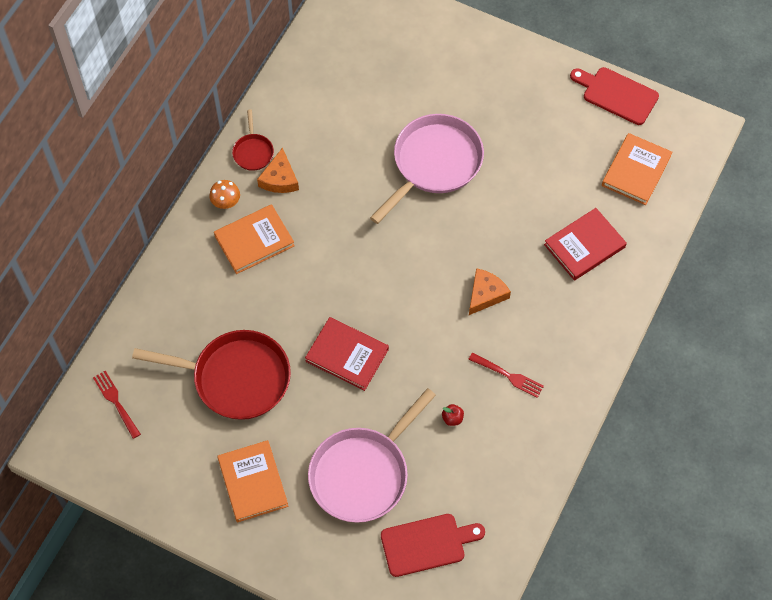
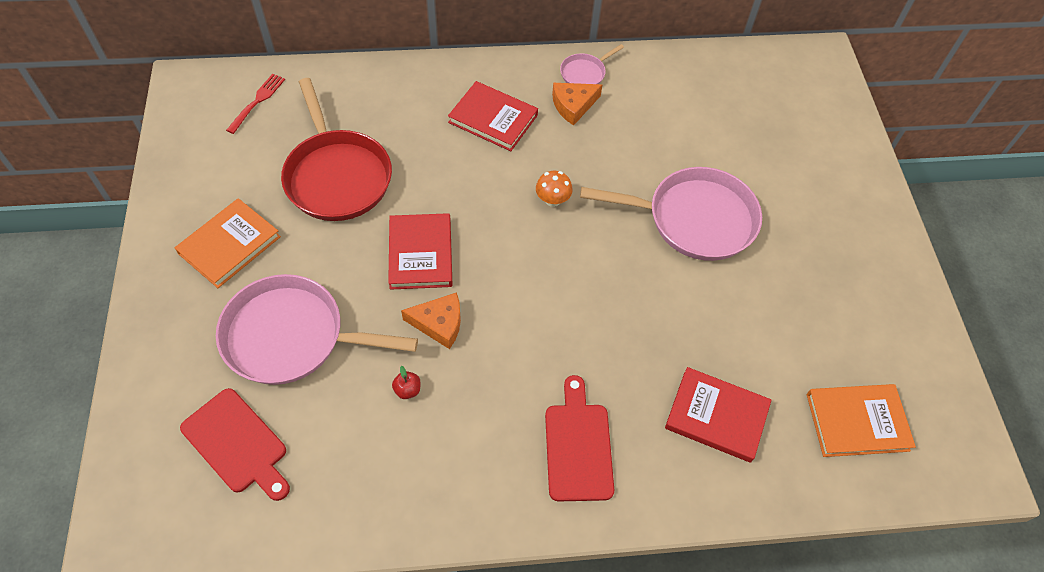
camera: 55 degrees right, 5 degrees down
orange mushroom [209,180,240,209] -> orange mushroom moved to [536,171,573,207]
orange book [214,204,295,274] -> red book [448,81,538,151]
red pan [232,109,274,171] -> pink pan [560,44,624,84]
red fork [468,353,544,398] -> none
orange cheese [469,268,511,315] -> orange cheese moved to [401,292,461,349]
red cutting board [570,67,659,125] -> red cutting board moved to [545,375,614,501]

